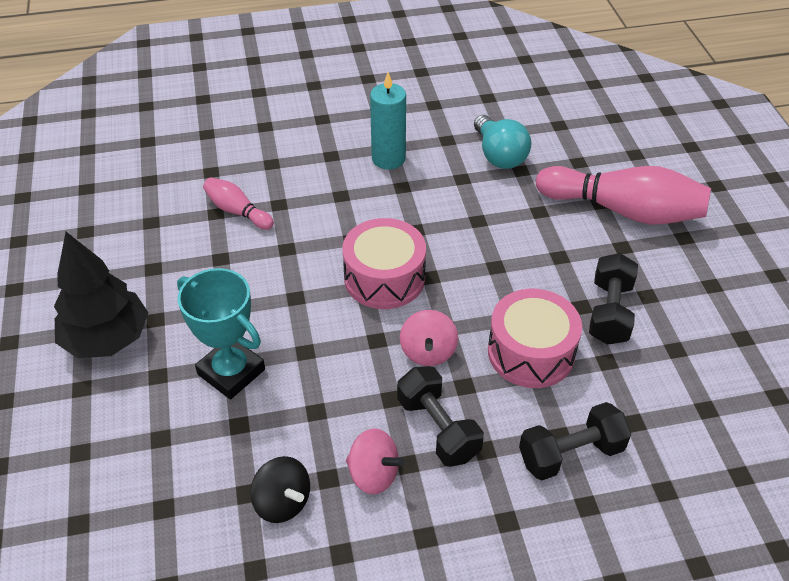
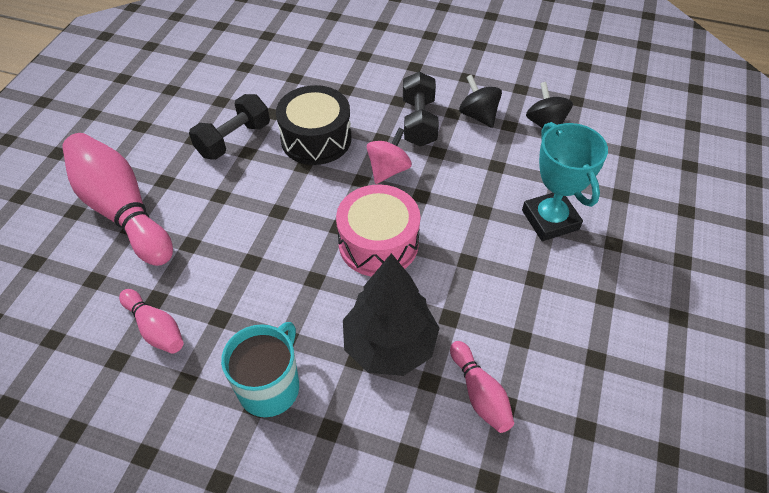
camera: 150 degrees left, 5 degrees up
black tree [54,232,148,358] -> black tree moved to [343,253,439,376]
pink spinning top [346,428,405,495] -> black spinning top [459,75,502,128]
turquoise candle [370,72,406,170] -> turquoise mug [221,322,299,417]
turquoise light bulb [474,115,531,169] -> pink bowling pin [119,289,184,354]
pink drum [488,289,582,388] -> black drum [276,85,351,165]
black dumbbell [519,402,631,480] -> none

